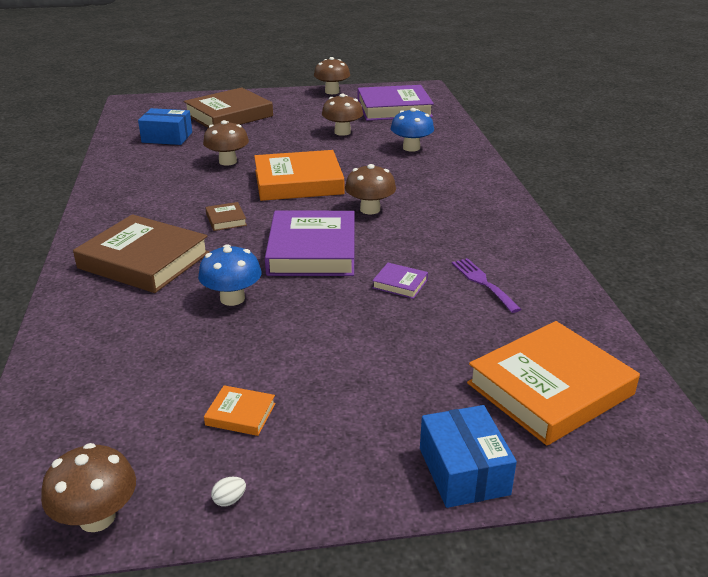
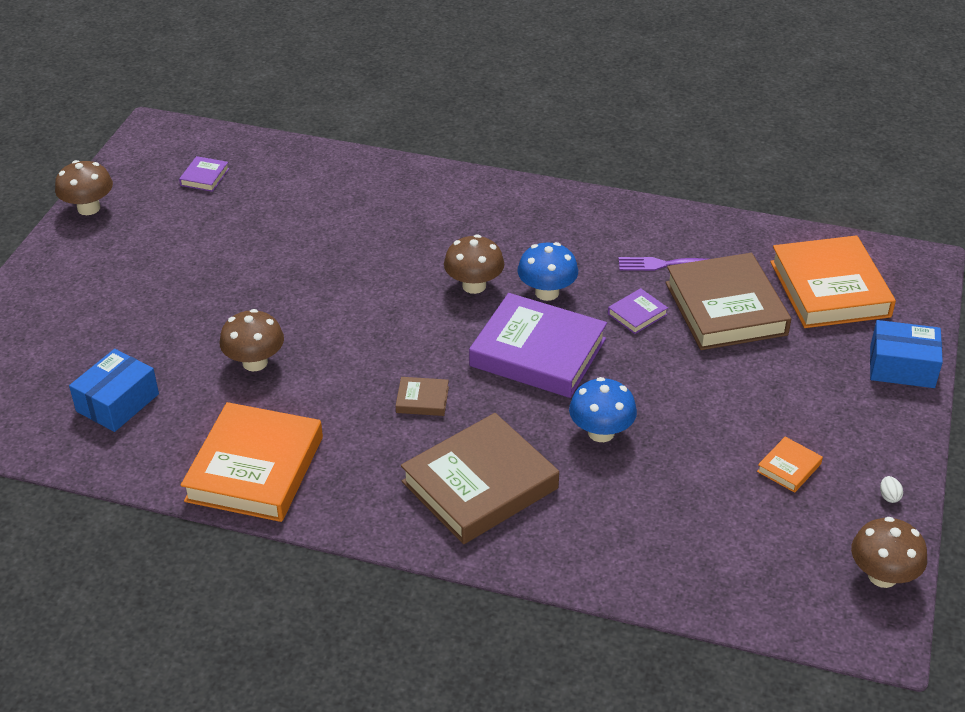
camera: 65 degrees left, 10 degrees up
brown book [184,87,273,128] -> brown book moved to [665,253,791,350]
orange book [254,150,344,201] -> orange book moved to [181,402,323,522]
brown mushroom [322,93,363,136] -> none
purple book [358,85,434,121] -> purple book [179,156,229,192], size x0.43
blue mushroom [391,108,434,152] -> blue mushroom moved to [517,242,578,301]

